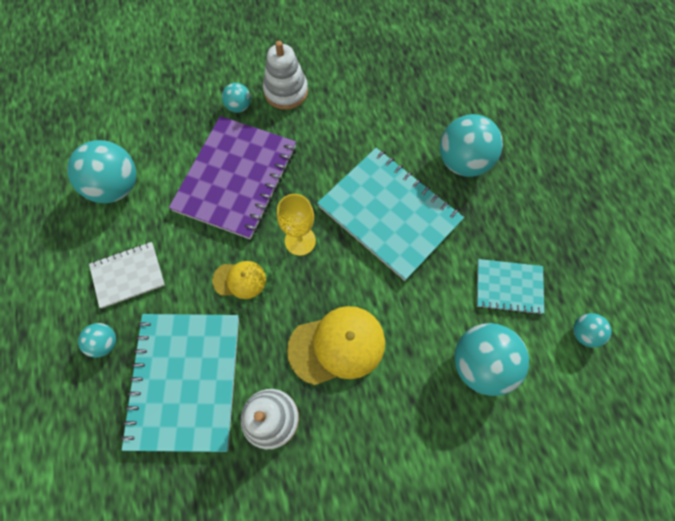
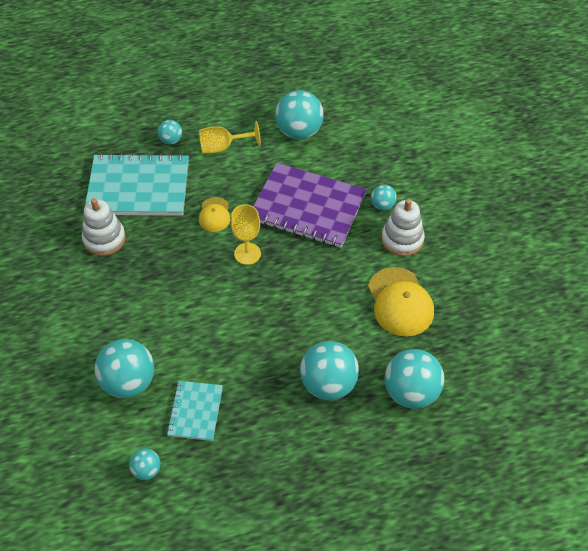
camera: 90 degrees right, 15 degrees down
white notebook [89,242,165,308] -> yellow goblet [199,121,261,154]
yellow cap [287,306,385,385] -> yellow cap moved to [368,267,434,337]
turquoise notebook [317,148,464,281] -> none
none -> turquoise ball [385,349,444,409]

